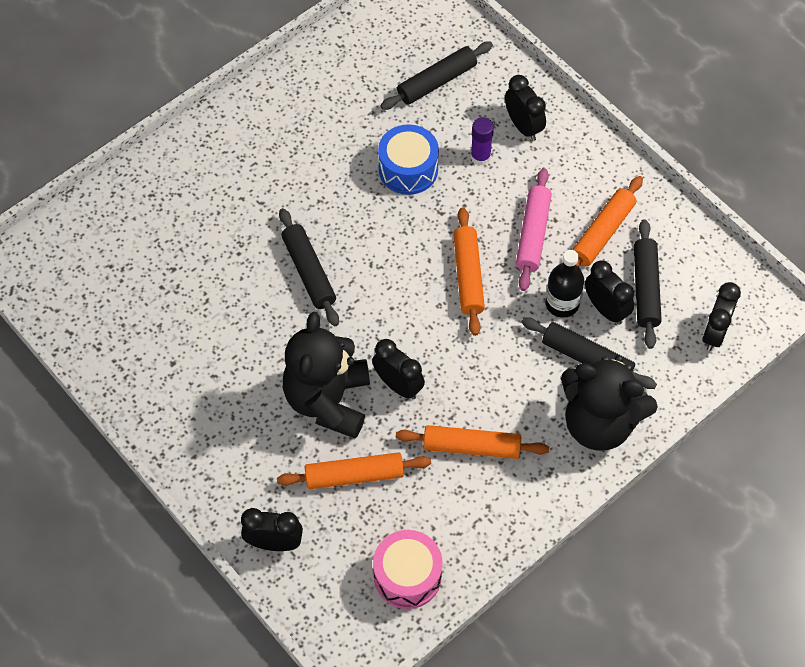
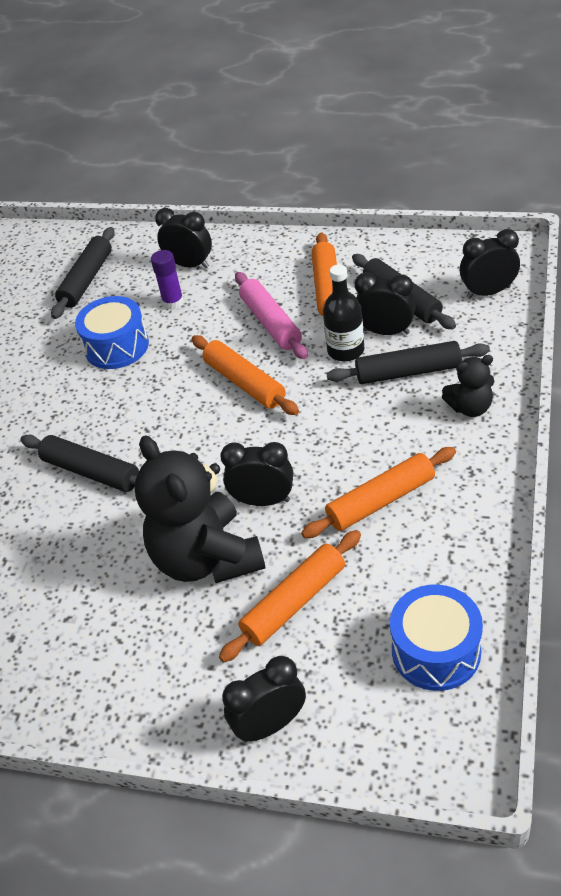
camera: 30 degrees left, 15 degrees down
pink drum [373,530,443,609] -> blue drum [390,585,483,691]
black teddy bear [561,355,658,451] -> black teddy bear [442,355,495,417], size x0.49
black clock [702,282,741,351] -> black clock turned 90 degrees clockwise [460,229,520,298]

